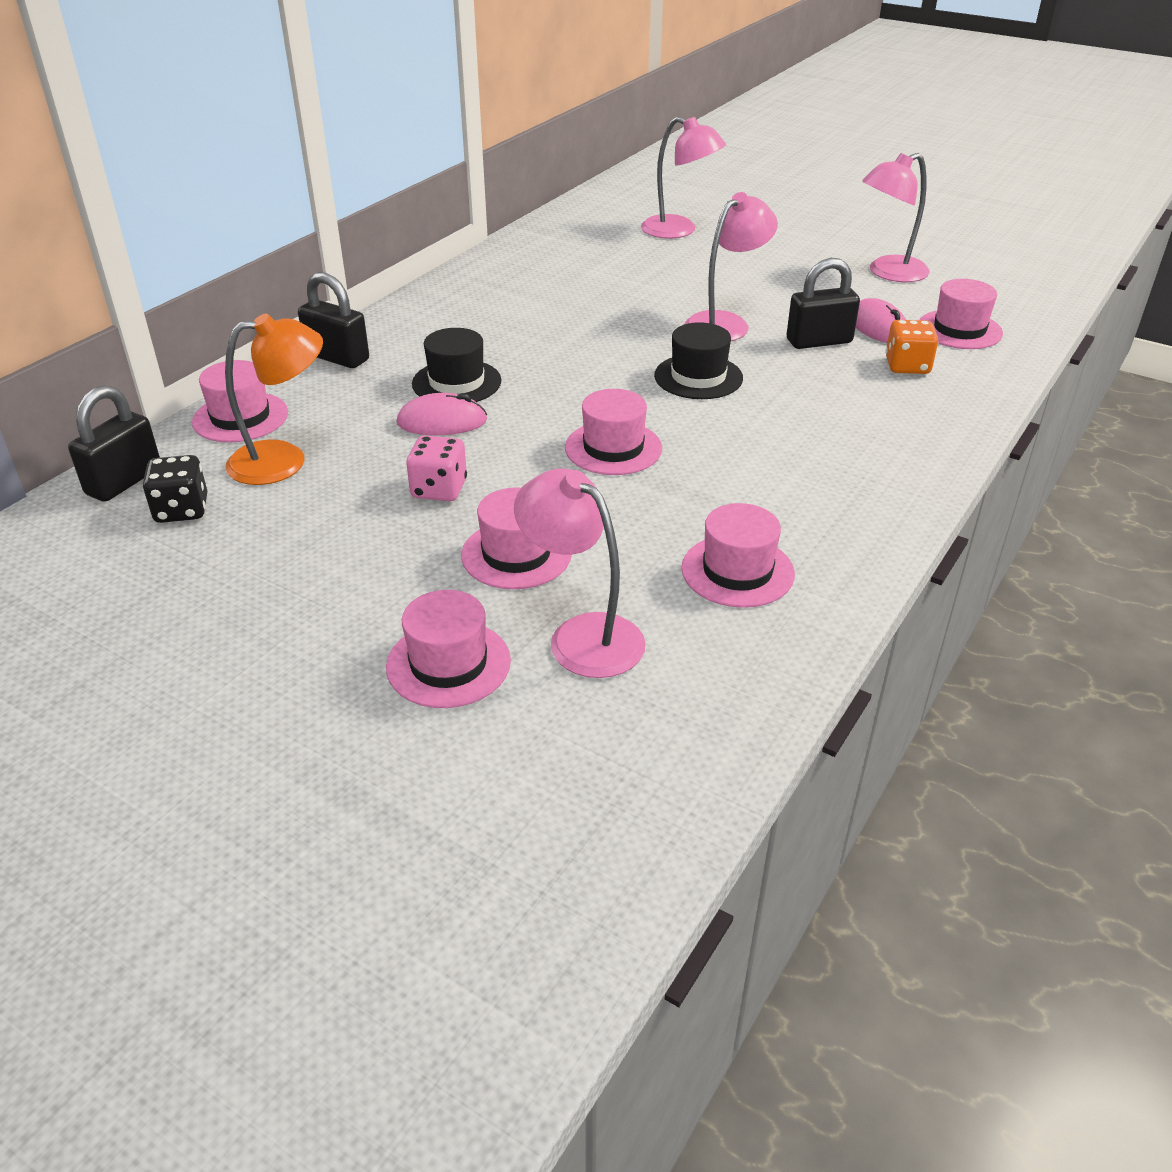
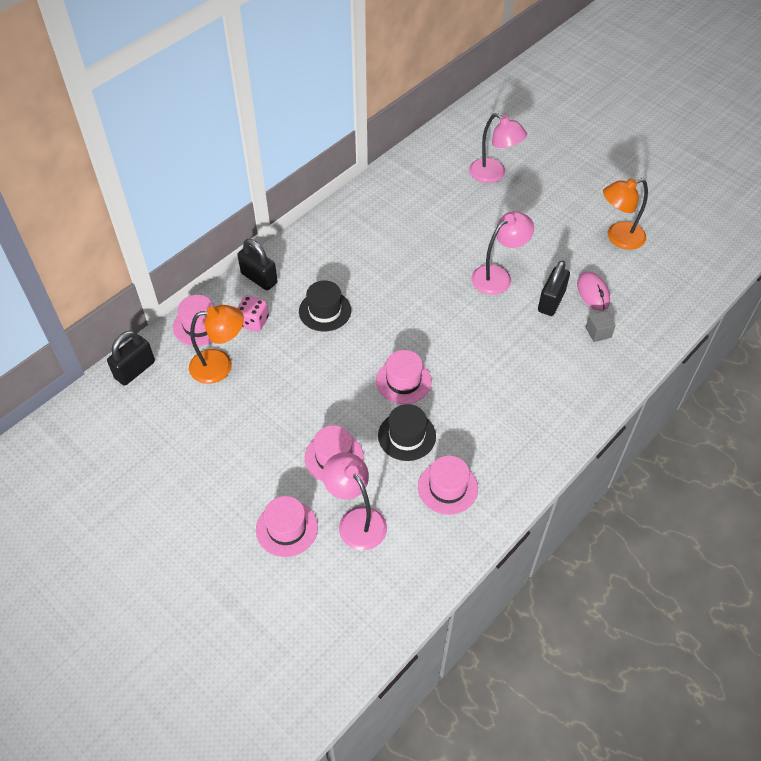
camera: 10 degrees right, 15 degrees up
black dice [143,455,207,523] -> none
pink mouse [397,393,487,435] -> none
pink dice [406,435,467,501] -> pink dice moved to [237,295,269,332]
black hat [654,322,743,399] -> black hat moved to [378,404,436,461]
black padlock [786,258,860,349] -> black padlock turned 60 degrees counterclockwise [538,261,570,316]
pink lamp [862,153,930,282] -> orange lamp [603,178,648,250]
orange dice [885,320,939,374] -> grey cube [585,311,616,342]
pink hat [919,279,1003,349] -> none

